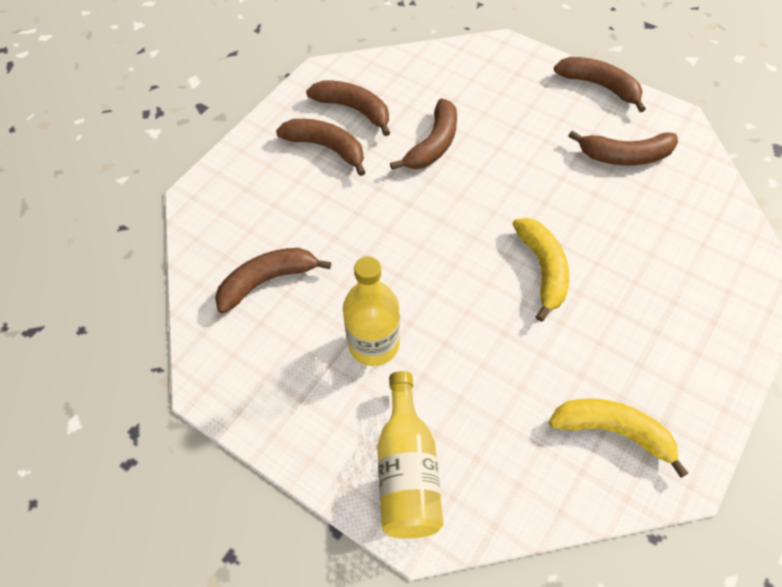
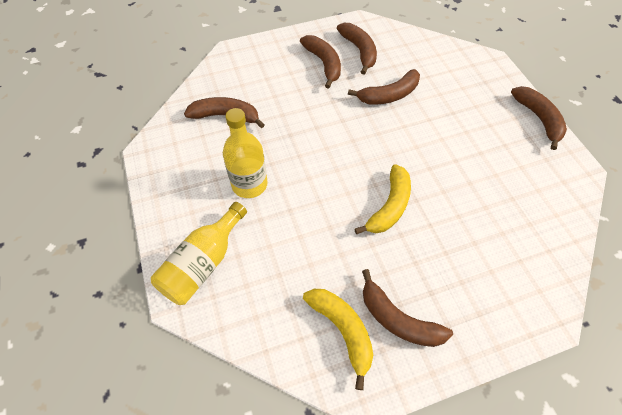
camera: 35 degrees right, 0 degrees up
brown banana [569,131,678,165] -> brown banana moved to [362,269,453,347]

